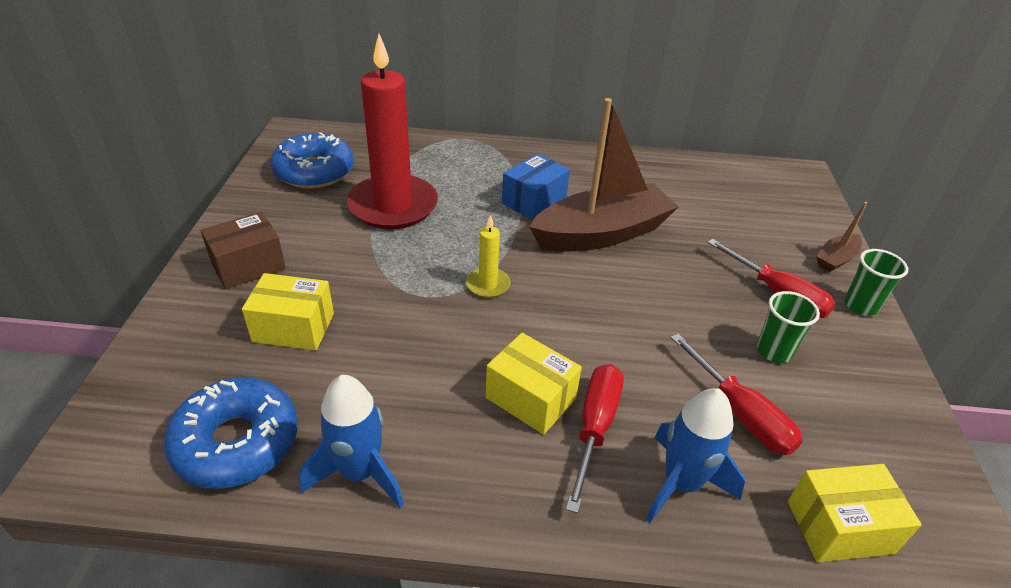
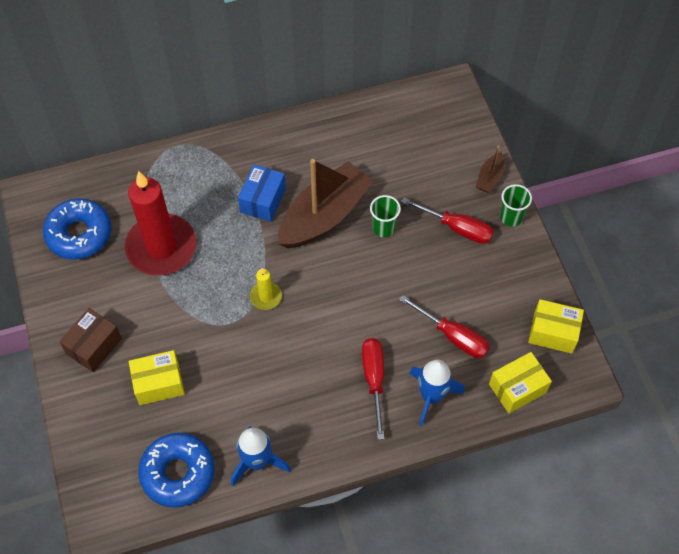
camera: 20 degrees left, 20 degrees up
yellow box [486,333,582,435] -> yellow box moved to [528,299,584,354]
green cup [757,291,820,363] -> green cup moved to [370,195,401,237]

